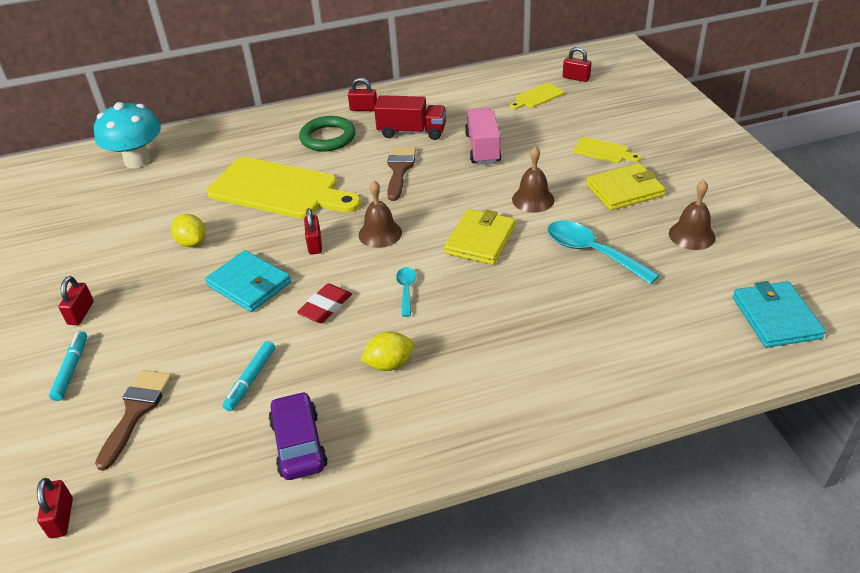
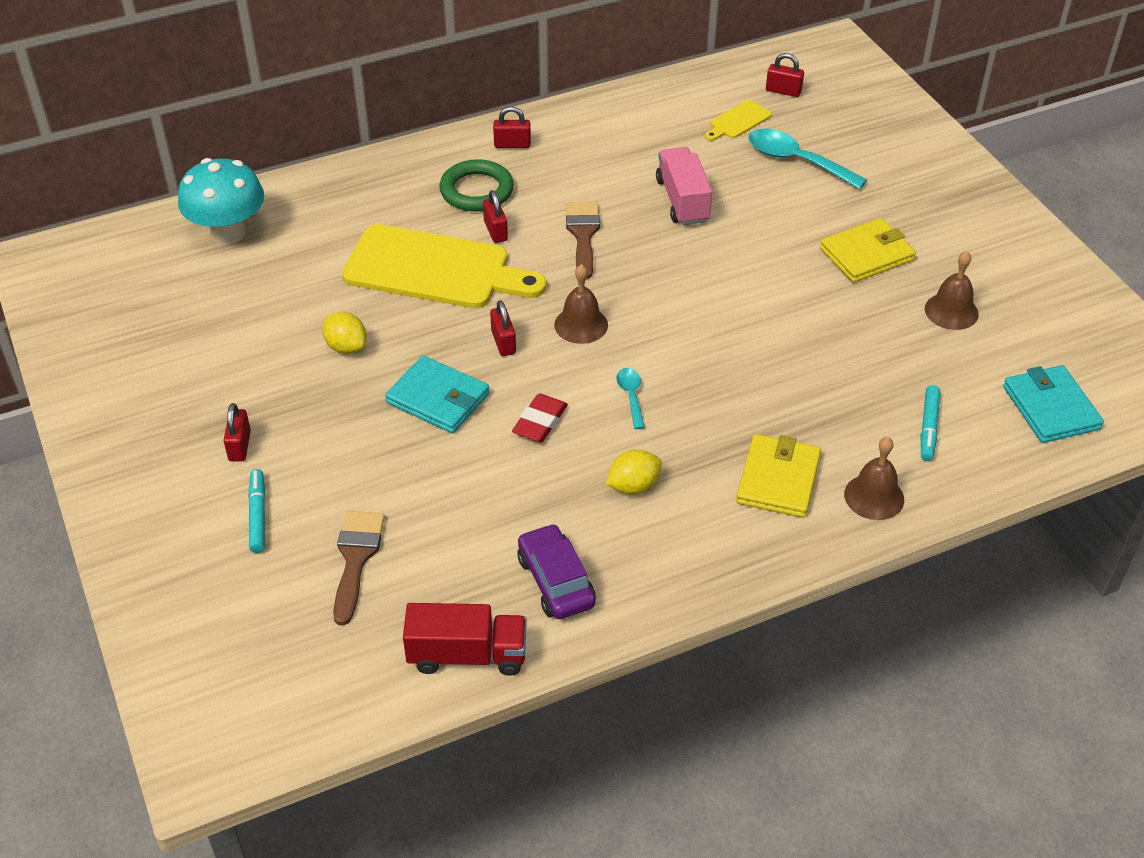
camera: 10 degrees left, 5 degrees up
red padlock [37,478,73,538] -> red padlock moved to [483,190,508,243]
turquoise marker [223,341,275,411] -> turquoise marker moved to [921,385,940,461]
red truck [374,95,446,140] -> red truck moved to [403,603,527,676]
yellow wallet [444,209,516,265] -> yellow wallet moved to [736,434,821,518]
brown bell [512,146,555,213] -> brown bell moved to [844,437,904,520]
turquoise spoon [548,221,659,284] -> turquoise spoon moved to [748,129,867,189]
yellow cutting board [573,137,641,163] -> none

